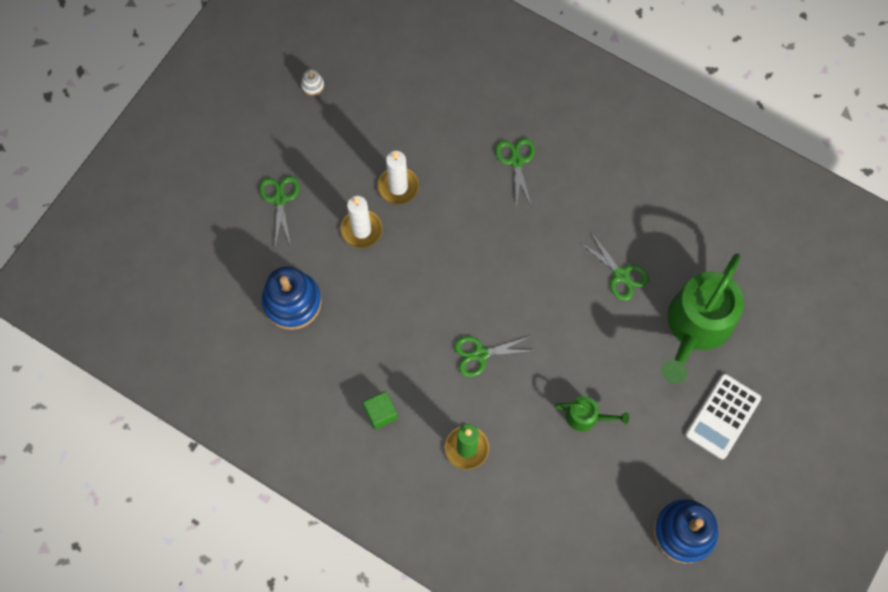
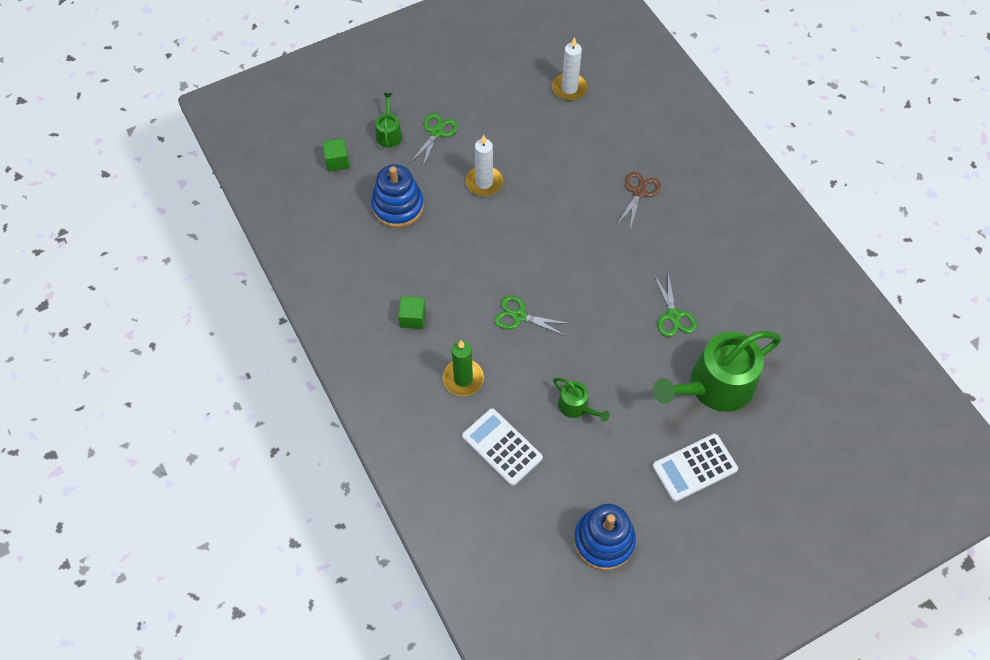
camera: 30 degrees right, 10 degrees down
white stacking toy [301,69,324,96] -> none
white candle [378,151,419,205] -> white candle moved to [552,37,588,101]
green scissors [495,138,535,208] -> brown scissors [617,172,661,229]
none -> green cube [322,138,350,172]
none -> green watering can [375,93,402,148]
none -> white calculator [462,408,543,486]

